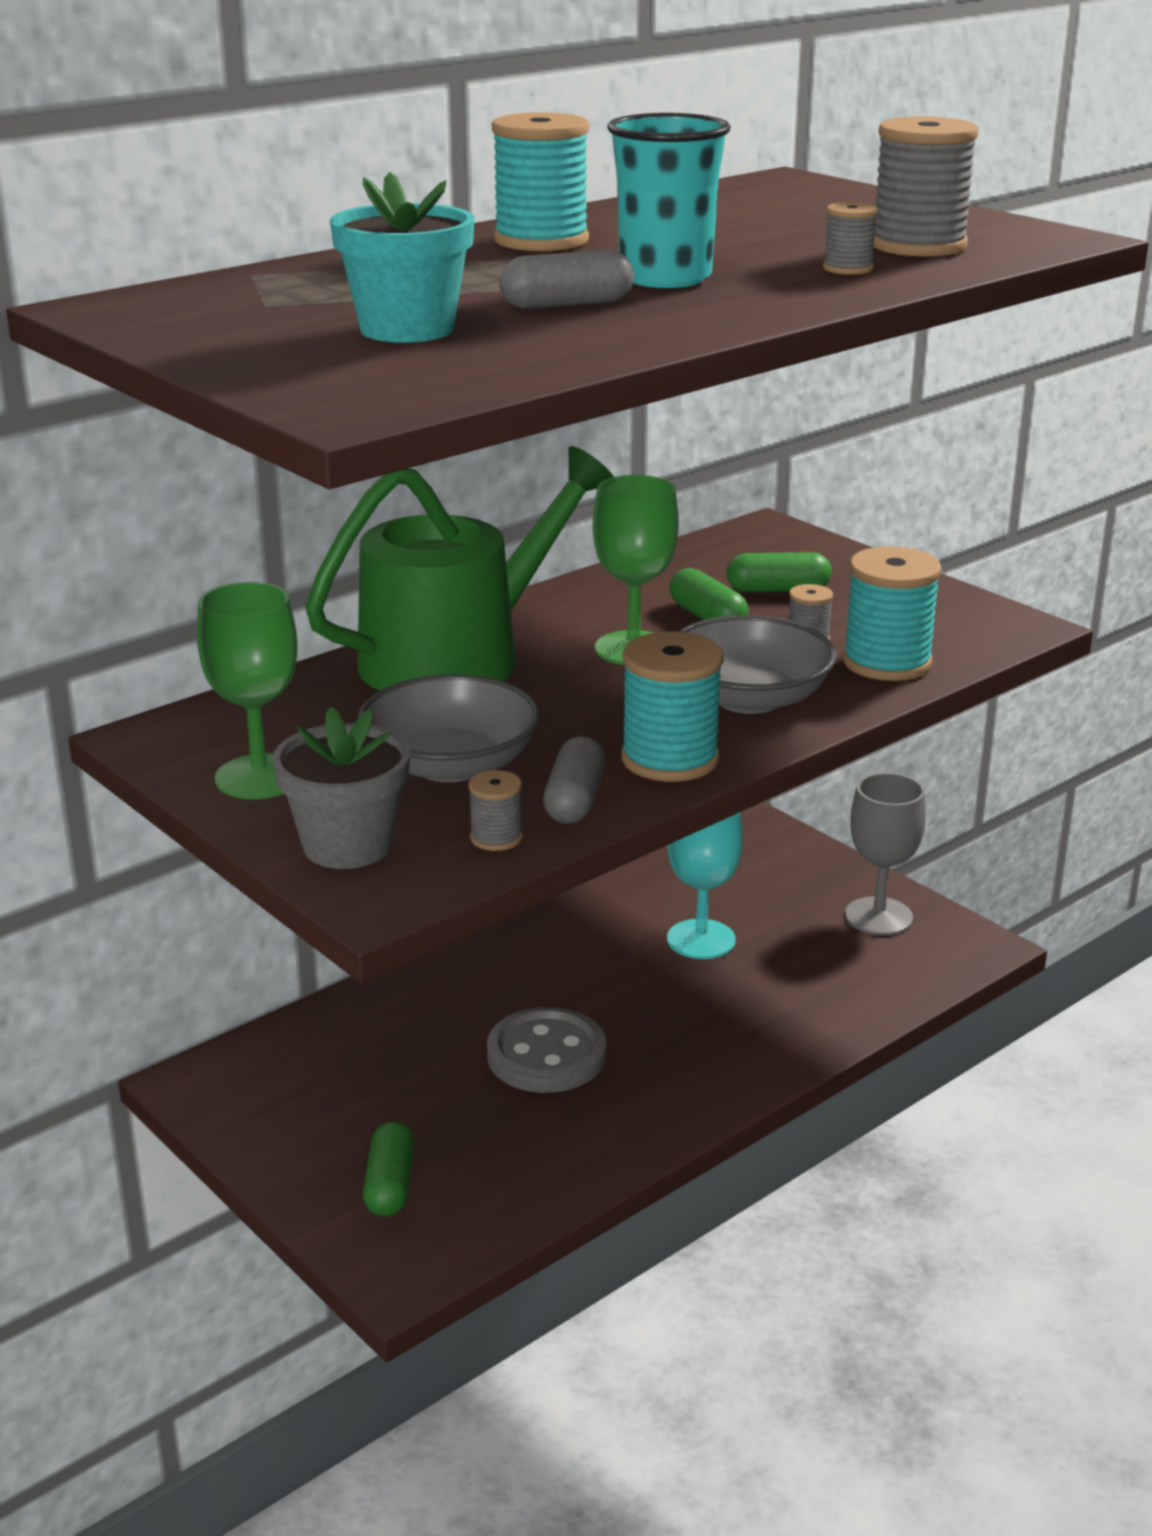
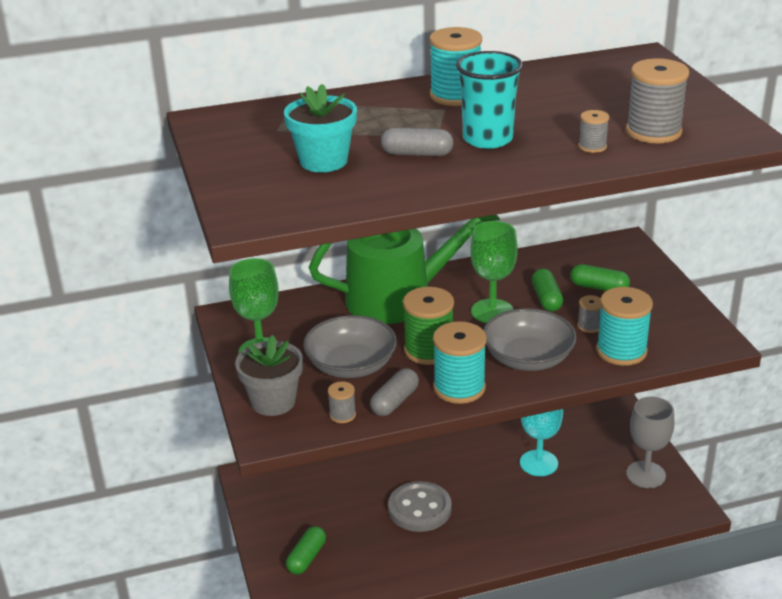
camera: 25 degrees right, 5 degrees up
none -> green spool [403,287,454,365]

